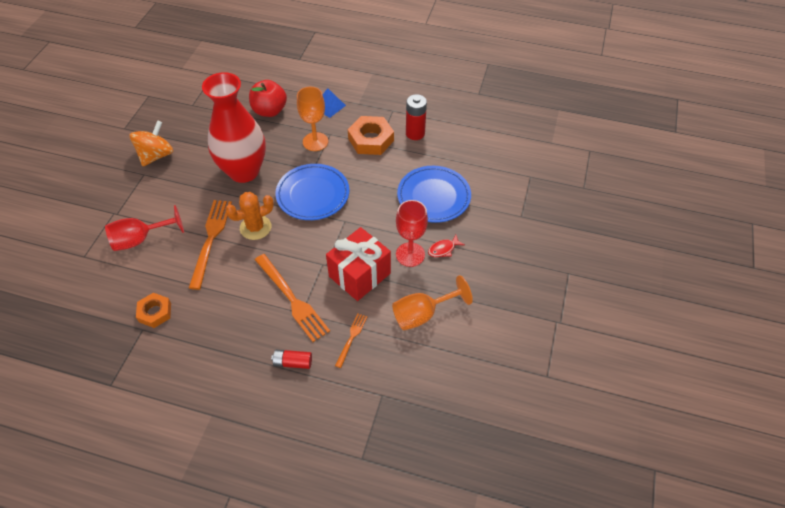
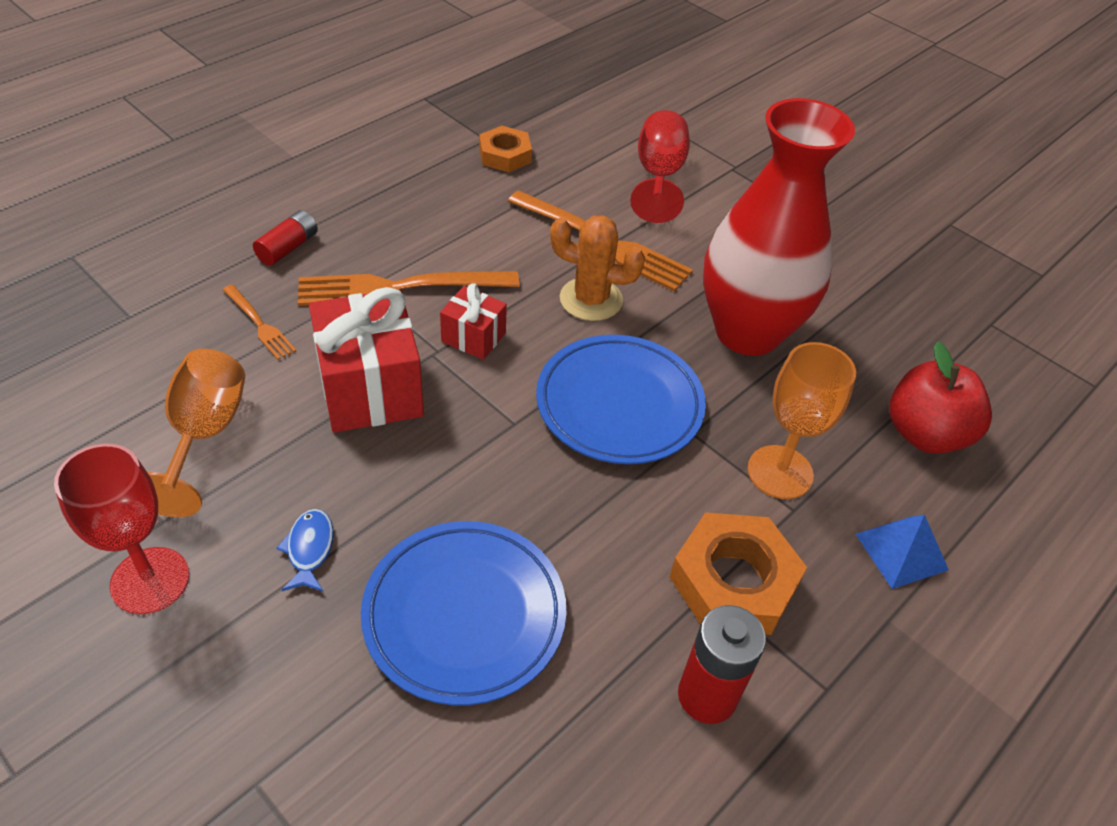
camera: 115 degrees right, 5 degrees down
orange spinning top [129,120,173,166] -> none
orange cactus [225,192,274,240] -> orange cactus turned 75 degrees counterclockwise [550,215,645,321]
red goblet [396,200,428,267] -> red goblet moved to [54,444,189,614]
red fish [428,235,465,257] -> blue fish [276,509,334,591]
none -> red gift [440,283,507,360]

